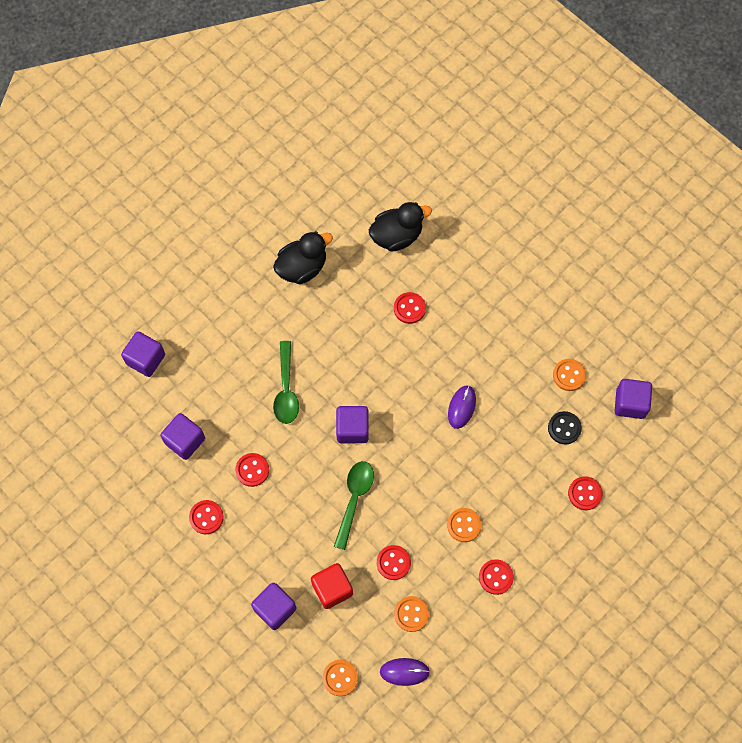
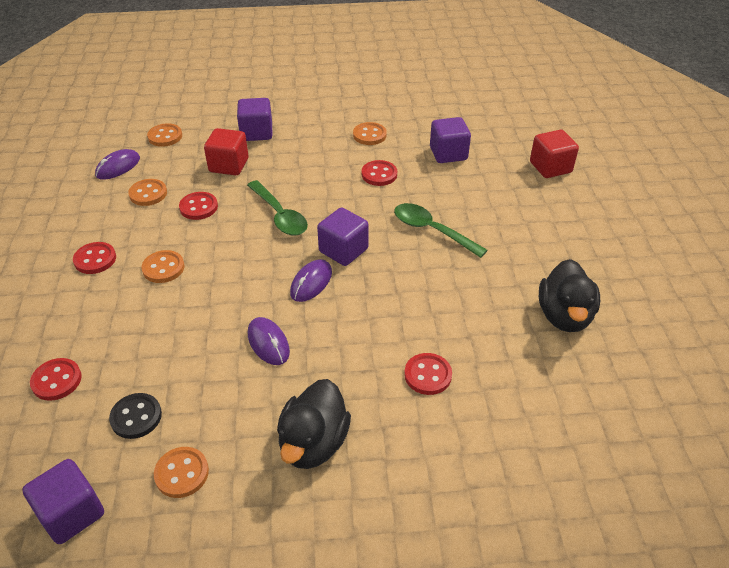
camera: 130 degrees right, 25 degrees down
purple cube [121,331,165,377] -> red cube [530,130,579,178]
red button [189,500,224,534] -> orange button [353,122,387,145]
black duck [369,202,432,252] -> black duck moved to [277,379,351,469]
none -> purple mouse [290,259,332,302]

